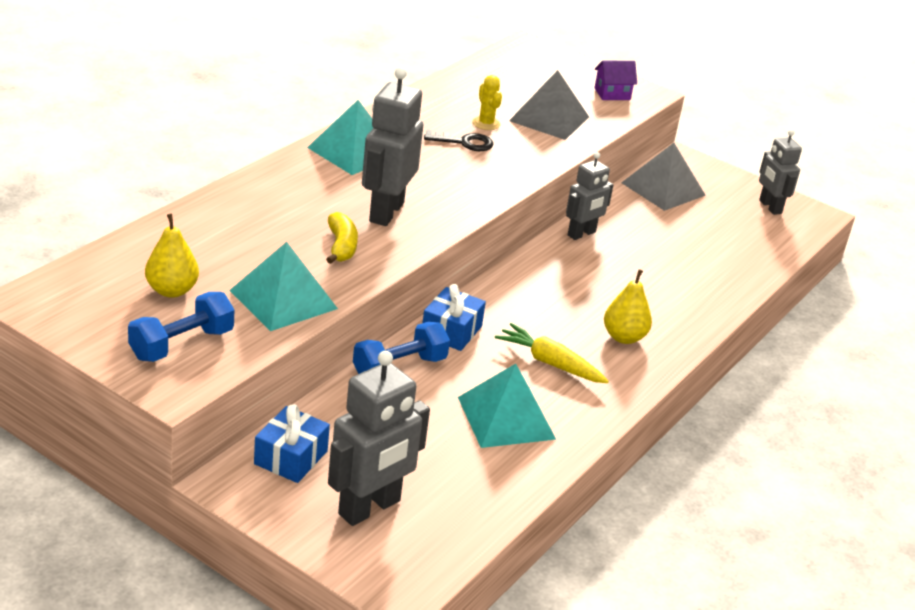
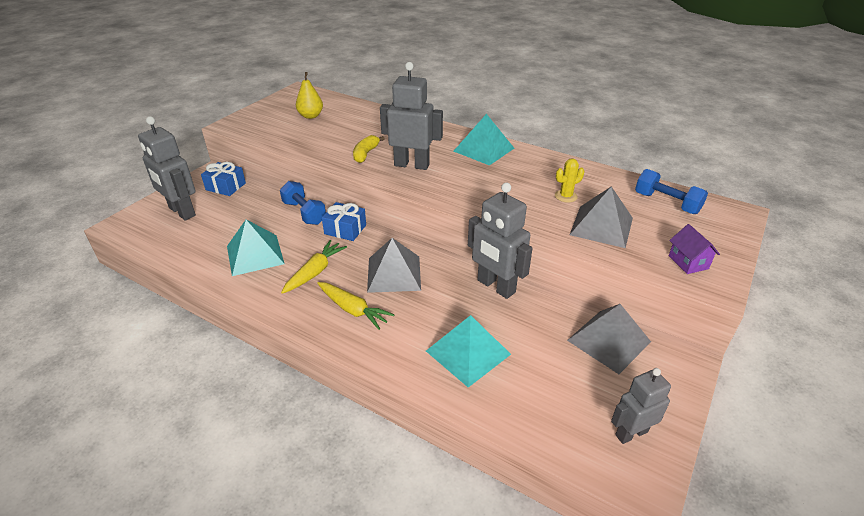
camera: 90 degrees right, 5 degrees up
blue dumbbell [128,292,235,362] -> blue dumbbell moved to [635,169,708,214]
turquoise pyramid [229,242,338,331] -> turquoise pyramid moved to [426,315,511,388]
yellow banana [326,212,358,264] -> yellow banana turned 120 degrees clockwise [353,135,385,163]
black key [424,129,493,151] -> none
grey robot [566,152,613,240] -> grey robot [468,183,533,299], size x1.57
yellow pear [604,269,652,344] -> yellow carrot [317,282,395,330]
none -> grey pyramid [367,238,421,293]

